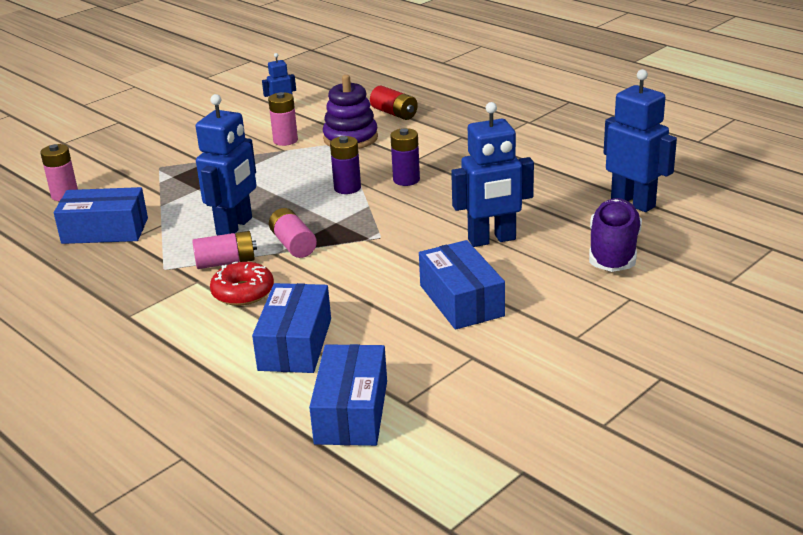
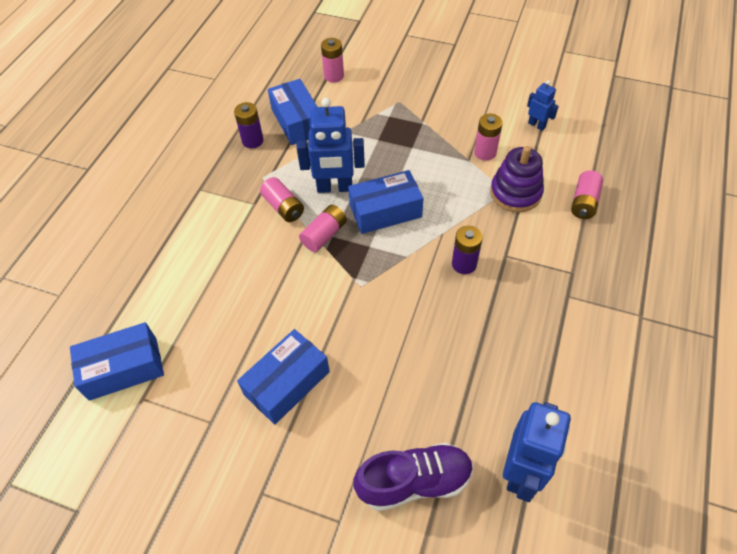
camera: 65 degrees right, 25 degrees up
red donut [210,262,274,306] -> none
blue box [252,283,331,373] -> blue box moved to [348,170,424,234]
purple battery [330,136,361,194] -> purple battery moved to [234,102,264,148]
red battery [370,86,418,120] -> pink battery [571,170,603,219]
blue robot [451,102,534,247] -> none

